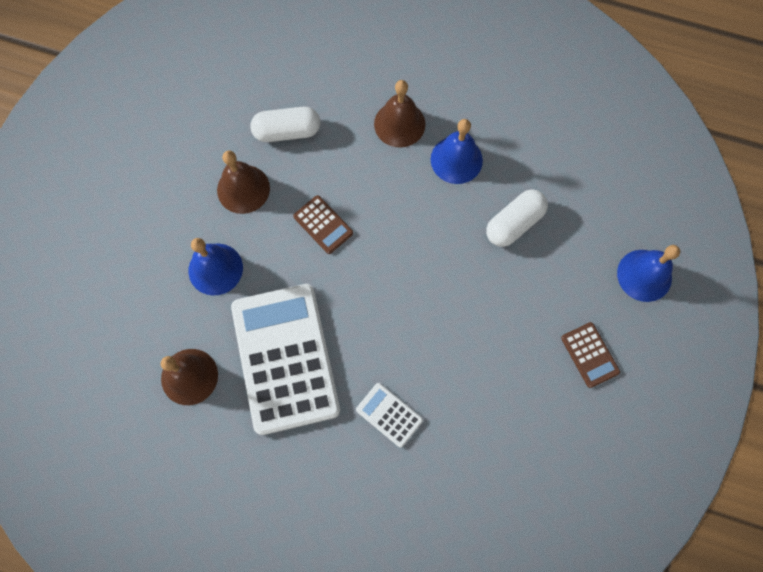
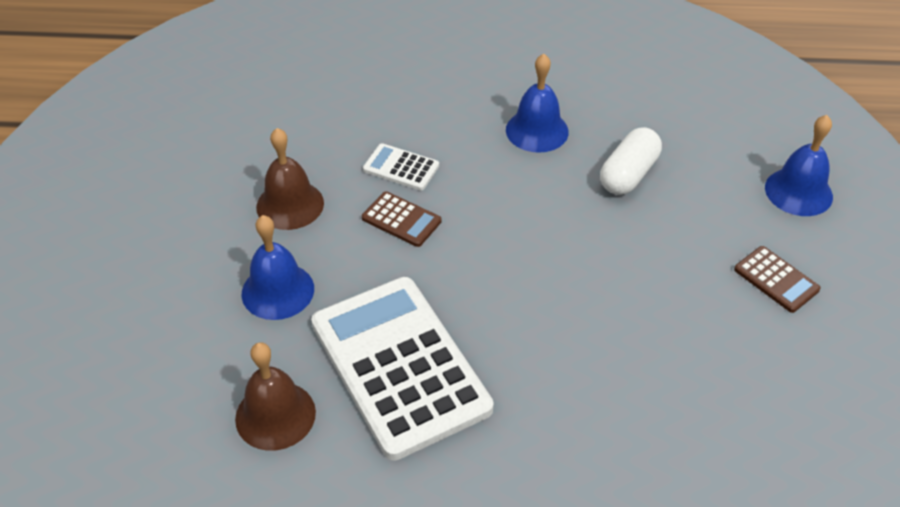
camera: 15 degrees left, 25 degrees down
white capsule [250,107,321,142] -> none
white calculator [356,383,423,448] -> white calculator moved to [363,143,439,191]
brown bell [374,80,425,148] -> none

